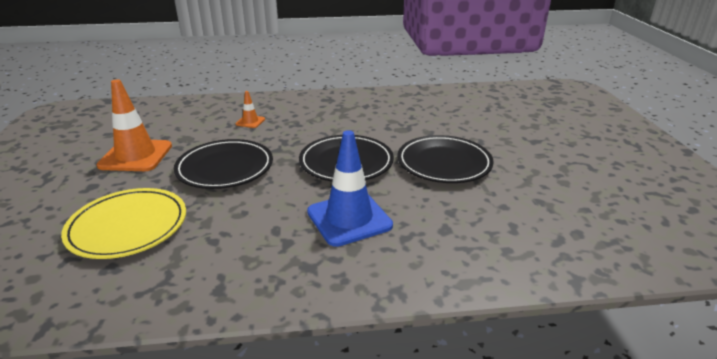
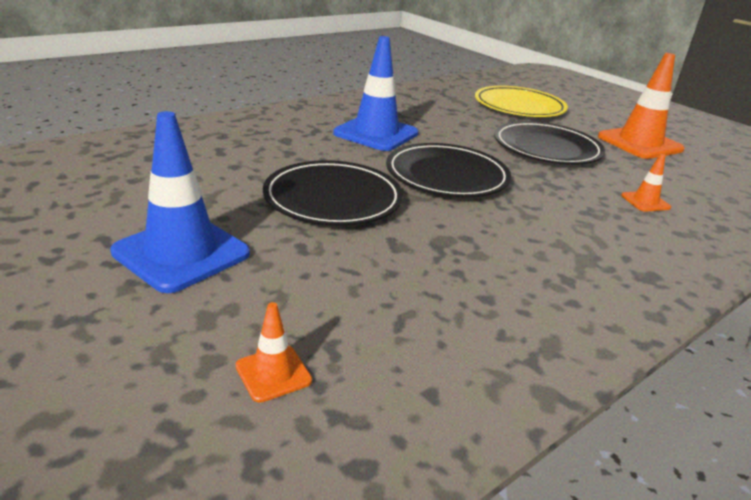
camera: 145 degrees right, 0 degrees up
none -> blue traffic cone [110,111,250,293]
none -> orange traffic cone [235,302,312,403]

